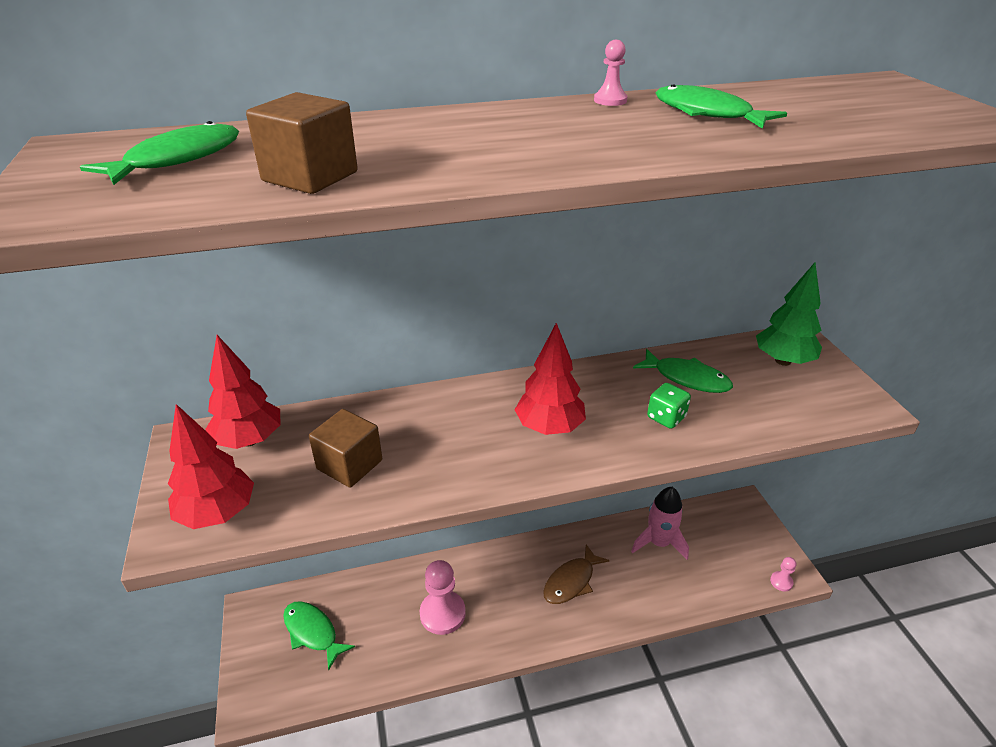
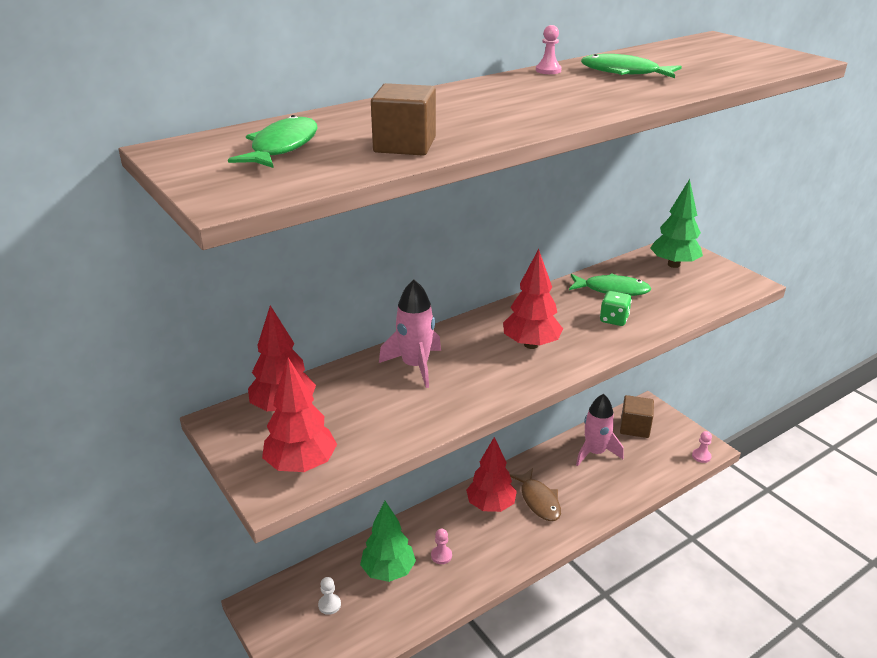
camera: 20 degrees left, 5 degrees down
green fish [283,601,355,671] -> white pawn [318,577,341,615]
brown cube [309,409,382,488] -> brown cube moved to [620,395,654,438]
pink pawn [420,560,466,635] -> pink pawn [431,529,452,564], size x0.49
brown fish [543,544,610,604] -> brown fish turned 45 degrees counterclockwise [510,468,561,521]
none -> green tree [360,501,416,582]
none -> pink rocket [379,280,441,388]
none -> red tree [466,437,517,512]

